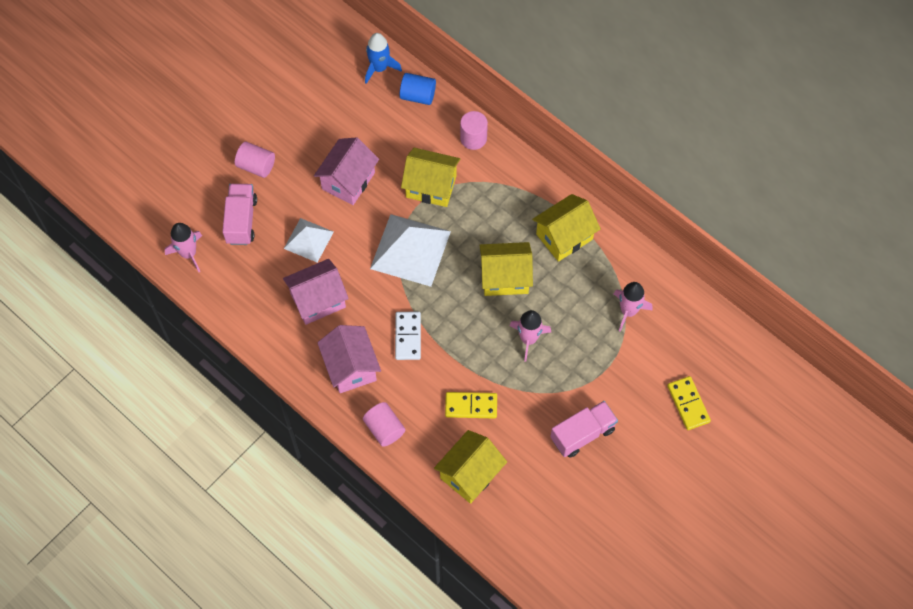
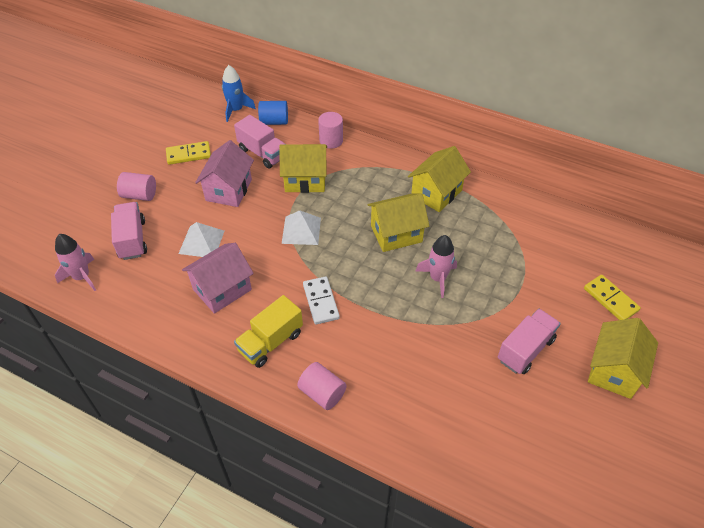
camera: 15 degrees left, 15 degrees down
pink house [317,325,381,393] -> yellow truck [234,295,303,368]
white pyramid [370,214,451,287] -> white pyramid [282,210,321,245], size x0.59
yellow house [434,430,507,504] -> yellow house moved to [588,318,658,399]
yellow domino [445,392,497,419] -> yellow domino moved to [166,141,211,165]
pink rocket [614,282,653,332] -> none
none -> pink truck [234,115,285,169]

